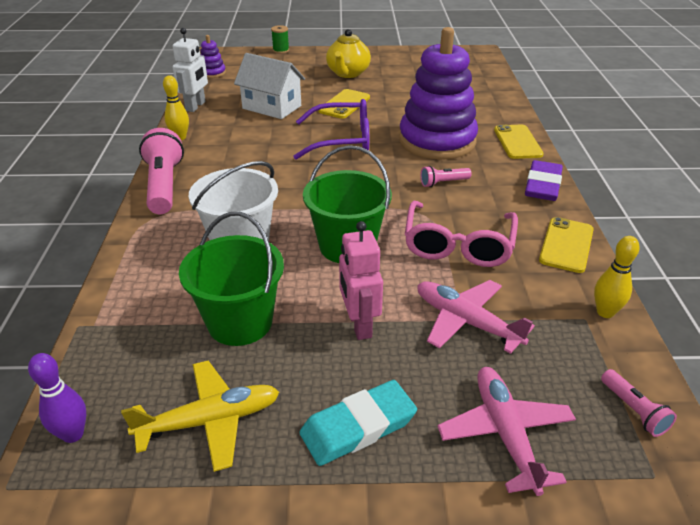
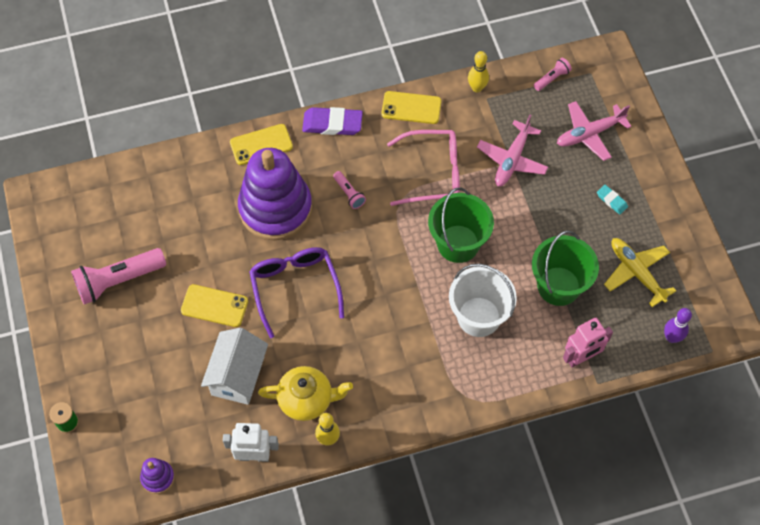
camera: 105 degrees left, 25 degrees up
pink flashlight [139,128,184,214] -> pink flashlight moved to [71,248,166,304]
turquoise eraser [300,380,417,466] -> turquoise eraser [597,185,628,215], size x0.53
yellow teapot [326,29,371,78] -> yellow teapot moved to [258,366,353,421]
pink robot [339,221,383,340] -> pink robot moved to [563,318,613,368]

